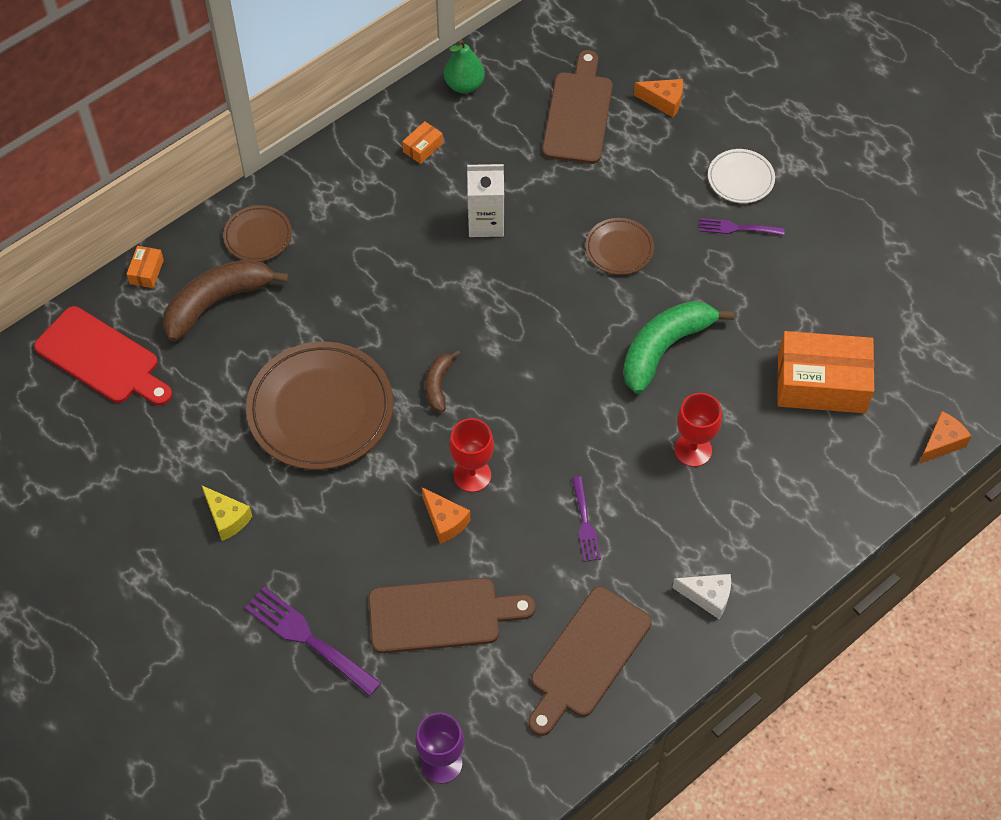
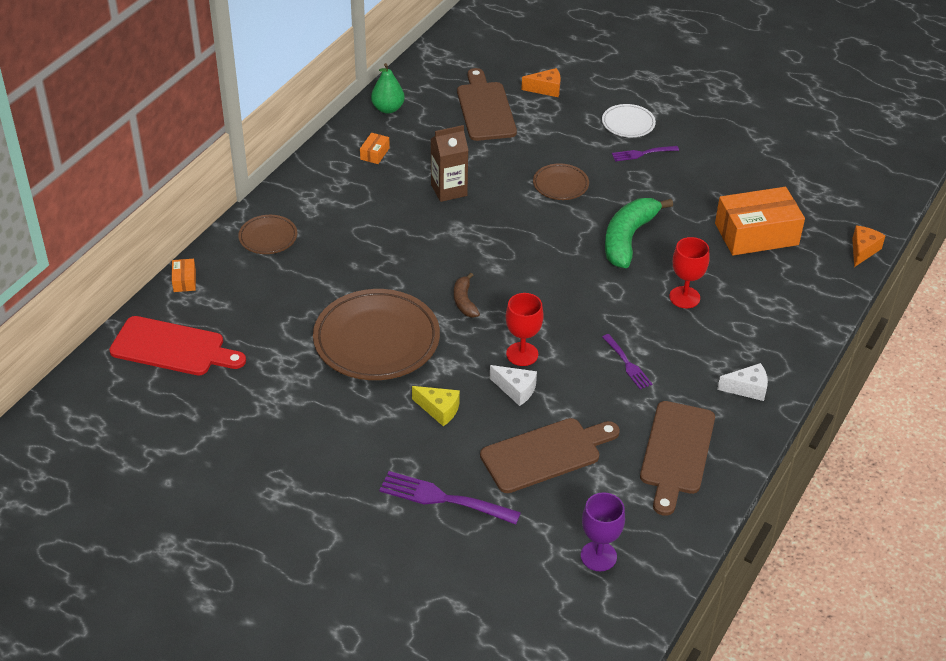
camera: 20 degrees left, 15 degrees down
brown banana [163,259,289,342] -> none
yellow cheese [202,486,252,541] -> yellow cheese moved to [412,386,460,426]
orange cheese [422,487,470,544] -> white cheese [490,365,537,406]
white carton [467,164,504,237] -> brown carton [431,125,469,202]

